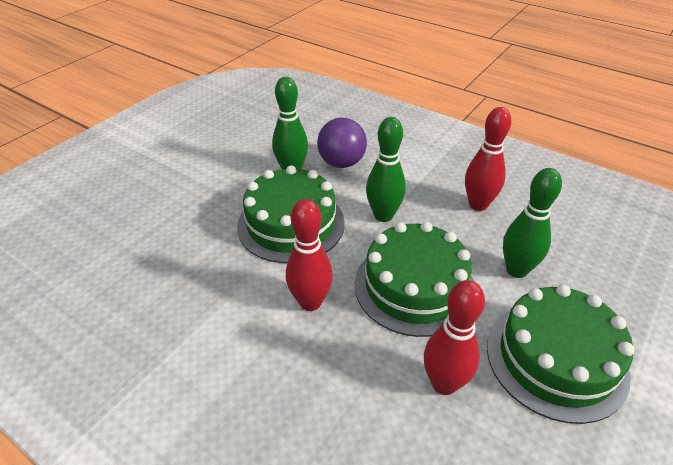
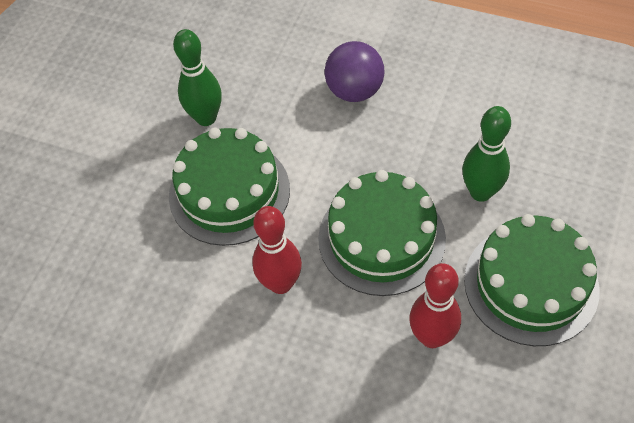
camera: 10 degrees left, 15 degrees up
purple ball [317,118,367,168] -> purple ball moved to [324,41,385,102]
green bowling pin [366,117,406,222] -> none
red bowling pin [465,107,511,211] -> none

